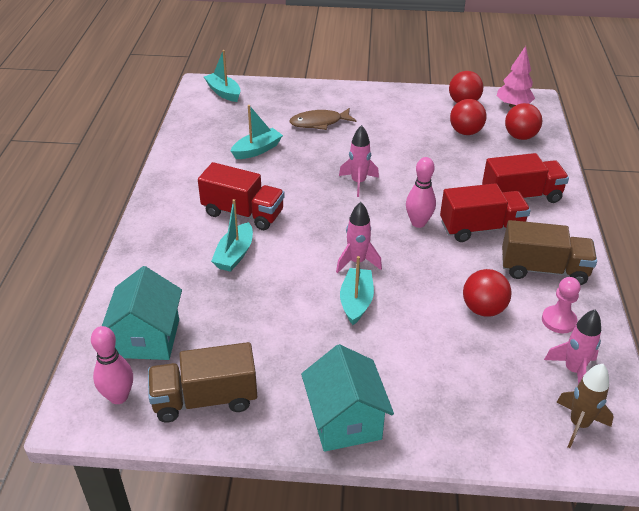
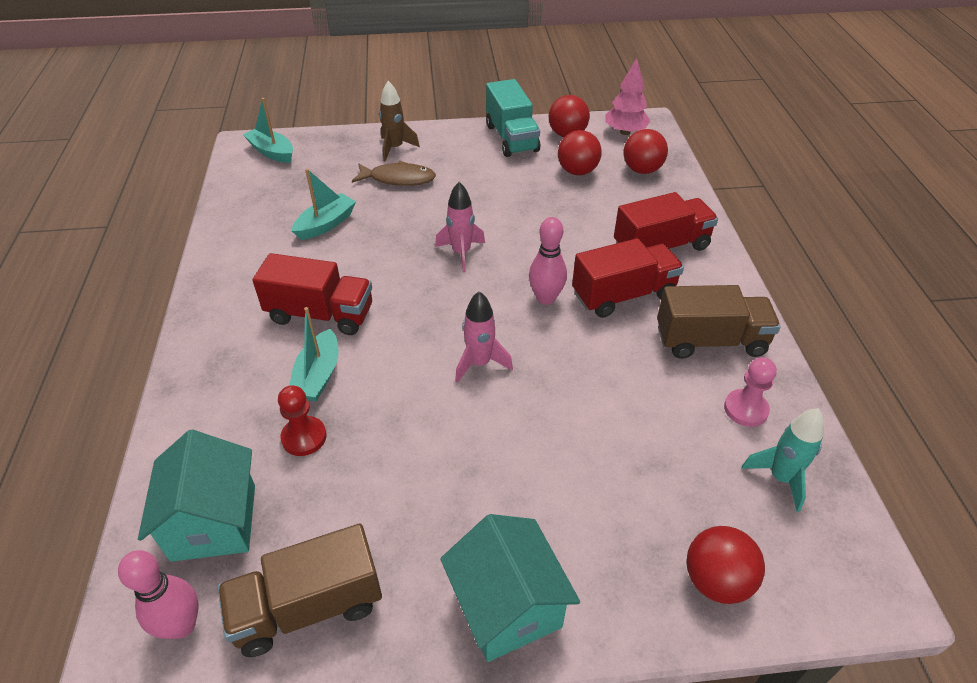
camera: 10 degrees left, 5 degrees up
brown fish [290,108,356,130] -> brown fish turned 150 degrees counterclockwise [352,161,436,186]
turquoise boat [340,256,374,325] -> none
red ball [463,269,512,317] -> red ball moved to [686,526,765,604]
pink rocket [544,309,601,385] -> turquoise rocket [741,408,824,512]
brown rocket [556,364,614,448] -> brown rocket moved to [379,81,420,161]
none -> red pawn [278,385,327,456]
none -> turquoise truck [486,79,540,157]

